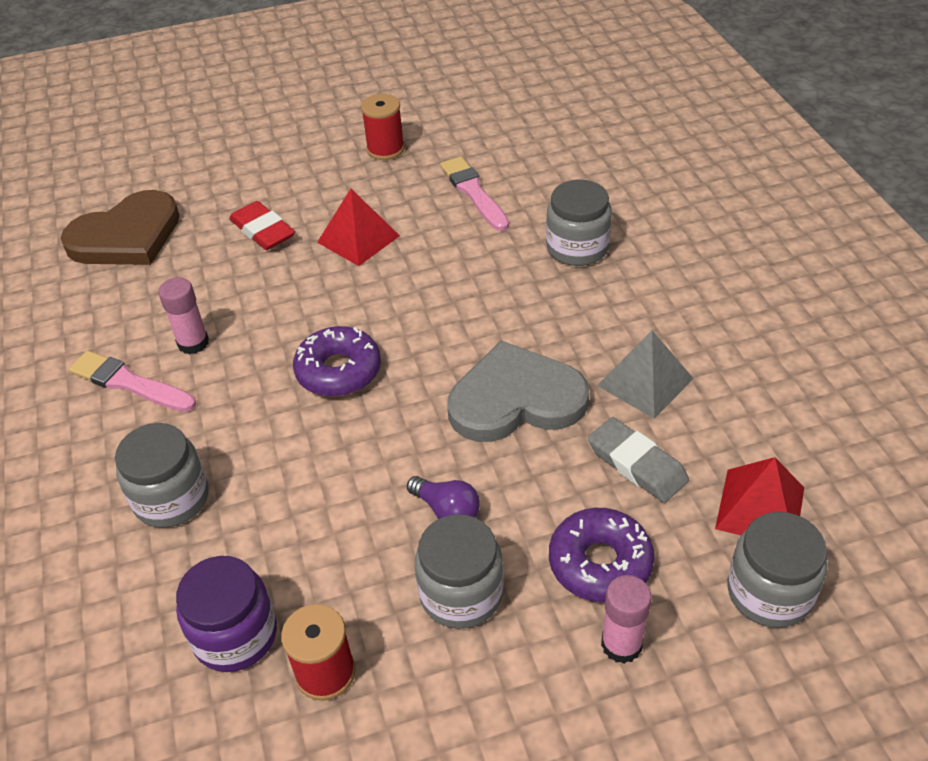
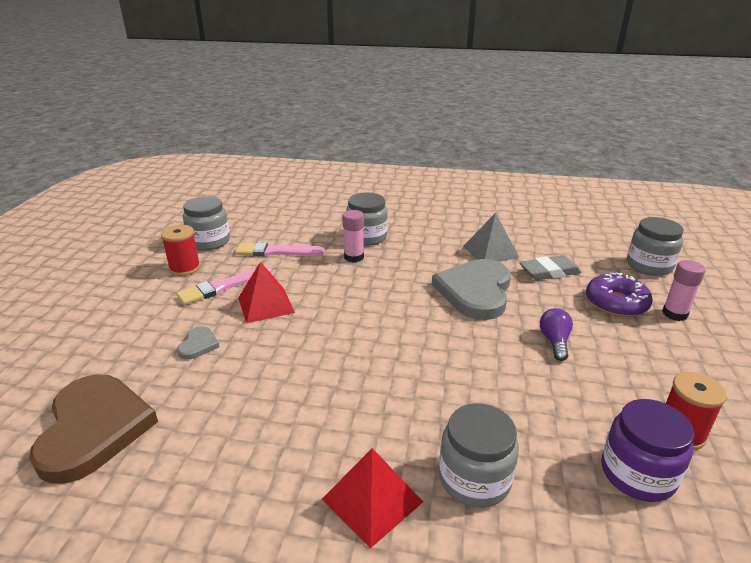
camera: 65 degrees left, 15 degrees down
pink brush [69,351,196,412] -> pink brush moved to [176,266,273,305]
pink glue stick [158,277,209,354] -> pink glue stick moved to [342,210,364,263]
red eraser [229,201,295,250] -> grey heart [177,326,219,360]
purple donut [293,326,381,397] -> none
purple light bulb [407,476,480,519] -> purple light bulb turned 60 degrees counterclockwise [540,308,573,361]
grey jar [415,514,504,629] -> grey jar moved to [183,196,230,250]
red pyramid [715,457,804,535] -> red pyramid moved to [322,448,423,549]

